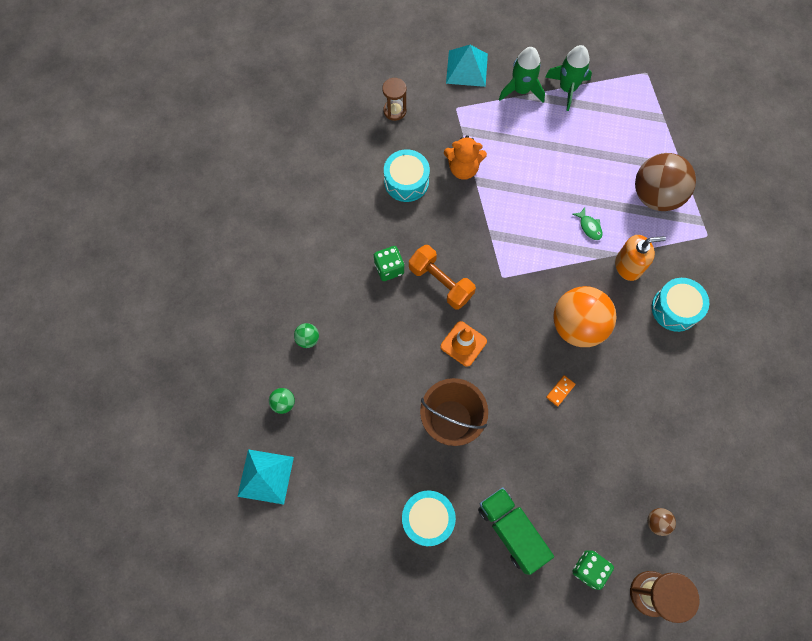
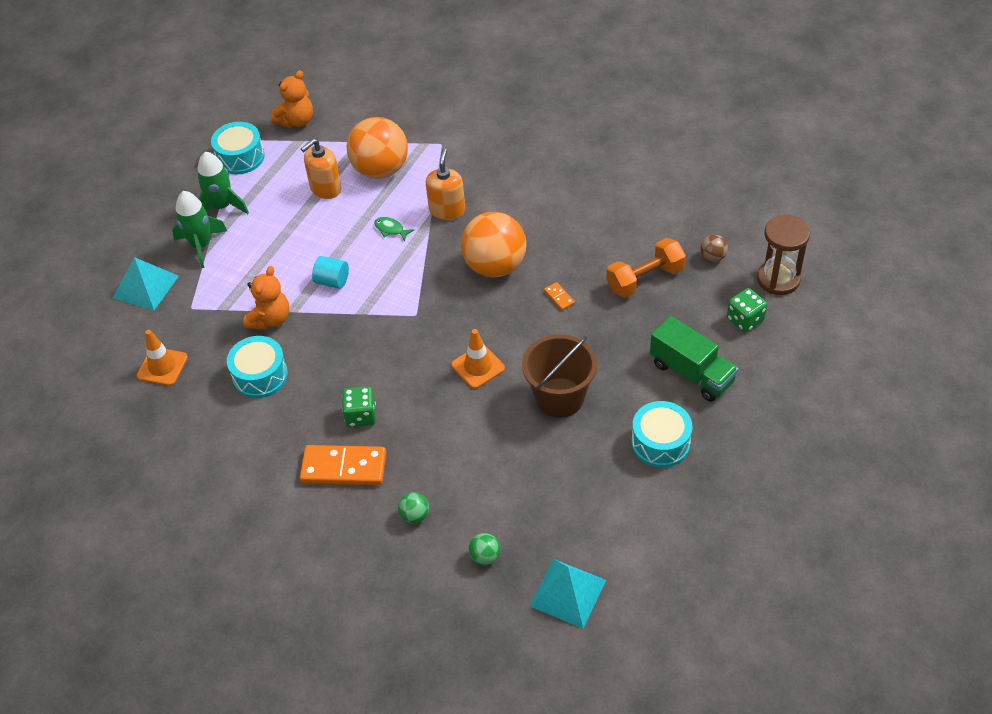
camera: 70 degrees left, 20 degrees down
brown hourglass [382,78,407,121] -> orange traffic cone [137,330,188,386]
orange dumbbell [409,245,476,310] -> orange dumbbell moved to [606,238,686,298]
green truck [478,487,554,575] -> green truck turned 120 degrees counterclockwise [650,316,738,402]
green fish [573,208,603,240] -> green fish turned 135 degrees counterclockwise [374,217,414,242]
brown ball [635,153,696,211] -> orange ball [347,117,408,179]
turquoise drum [652,278,709,332] -> turquoise drum moved to [211,122,265,174]
none -> orange teddy bear [271,70,313,128]
none -> orange domino [300,445,386,485]
none -> orange soap dispenser [301,139,341,199]
none -> turquoise cylinder [312,256,349,289]

